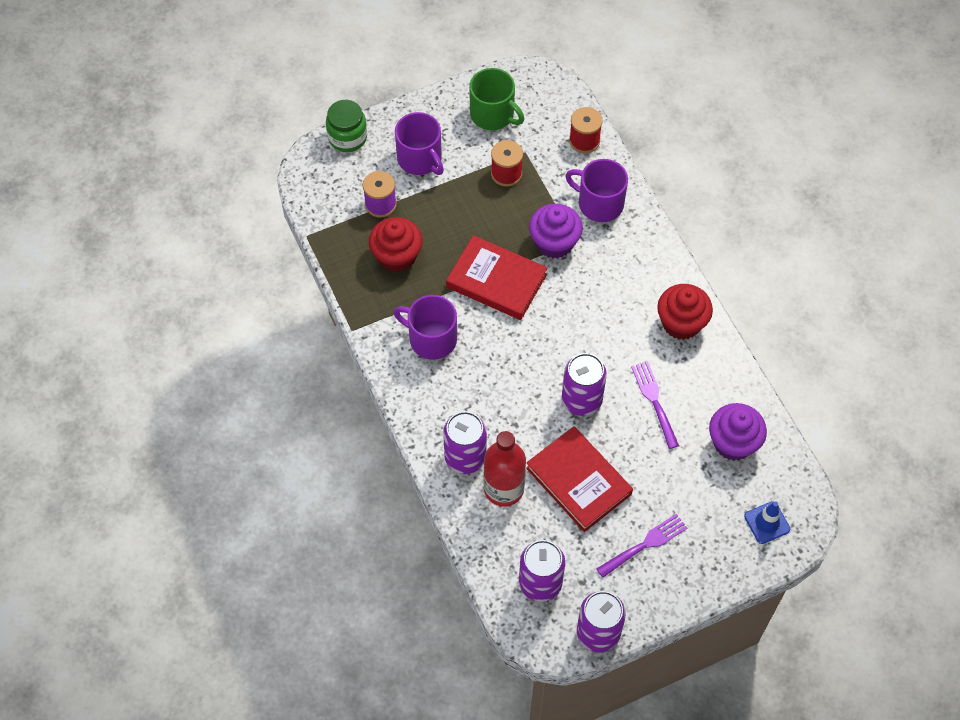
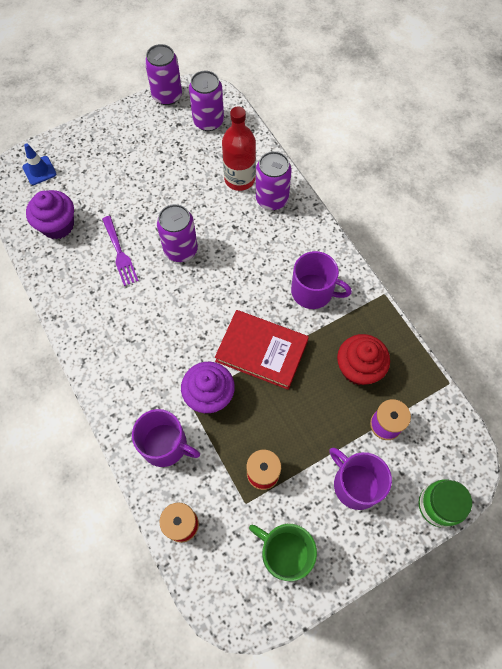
camera: 175 degrees right, 5 degrees up
red book [526,426,633,532] -> none
purple fork [596,514,687,578] -> none
red cupcake [657,284,713,340] -> none

